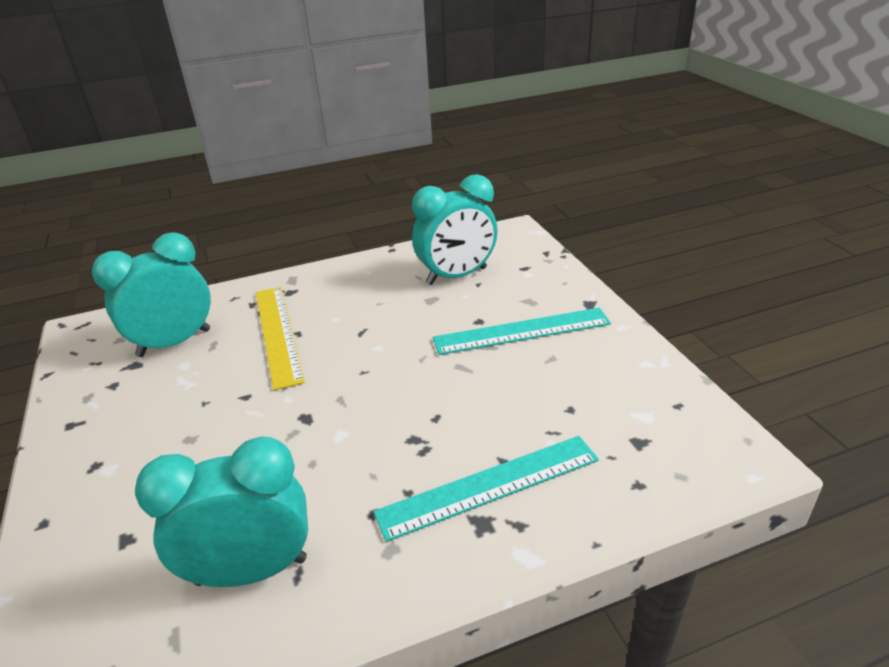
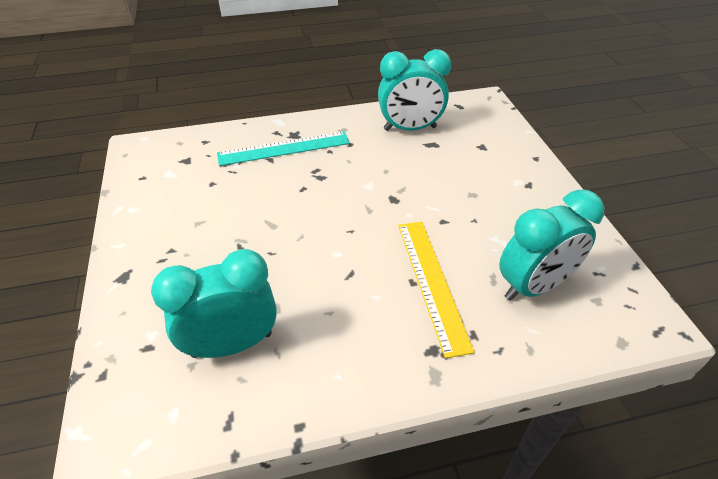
camera: 175 degrees left, 10 degrees up
turquoise ruler [433,308,611,355] -> none

